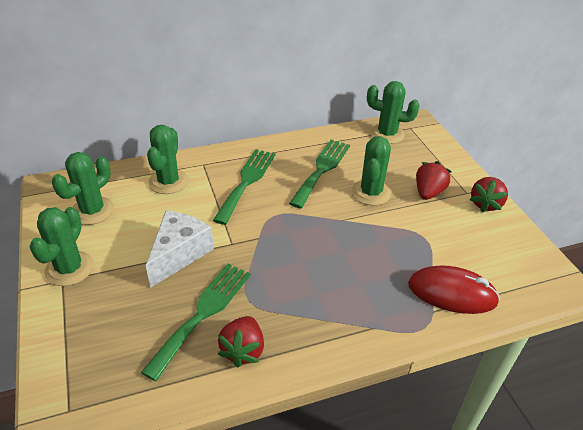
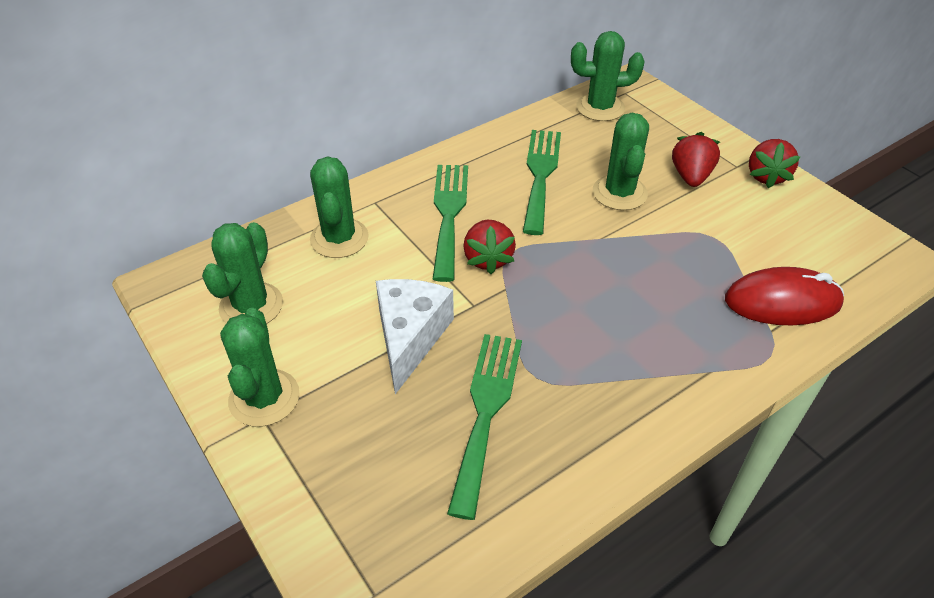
camera: 15 degrees left, 5 degrees up
red strawberry [218,316,264,367] -> red strawberry moved to [463,220,516,274]

